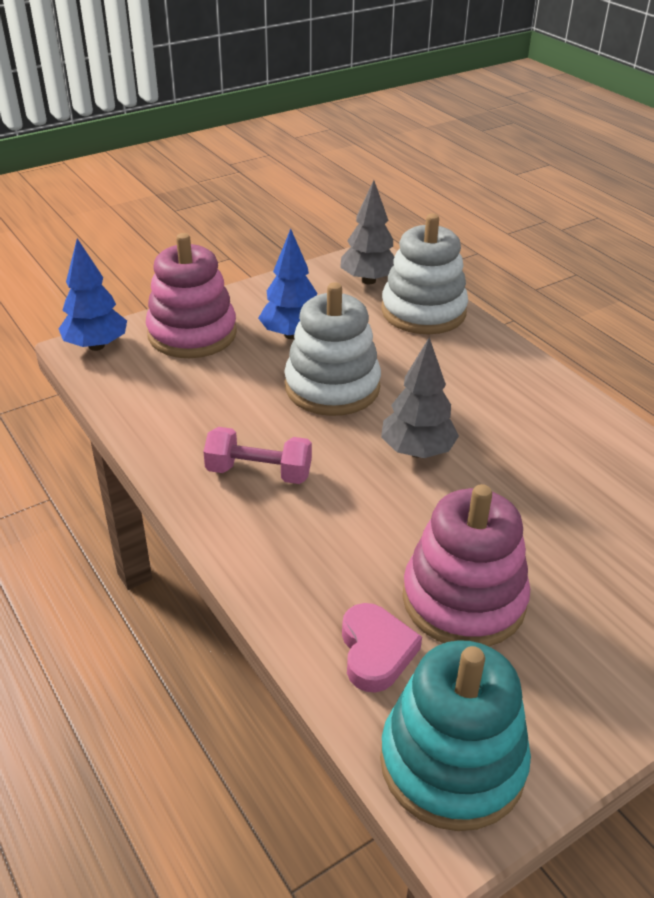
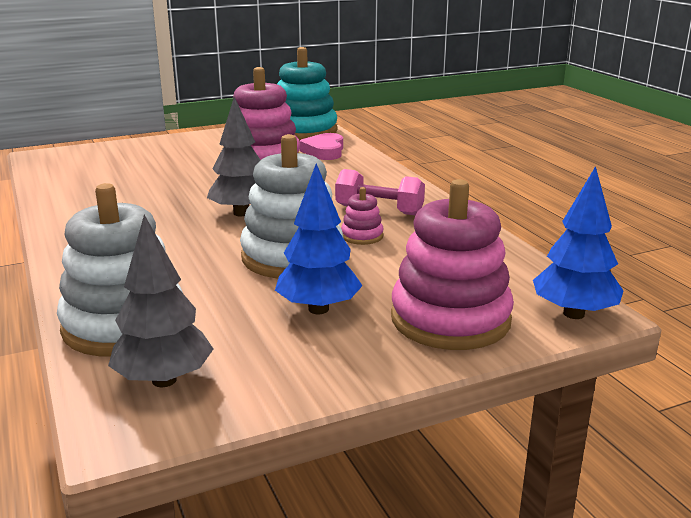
camera: 170 degrees left, 15 degrees down
none -> pink stacking toy [341,187,384,245]

